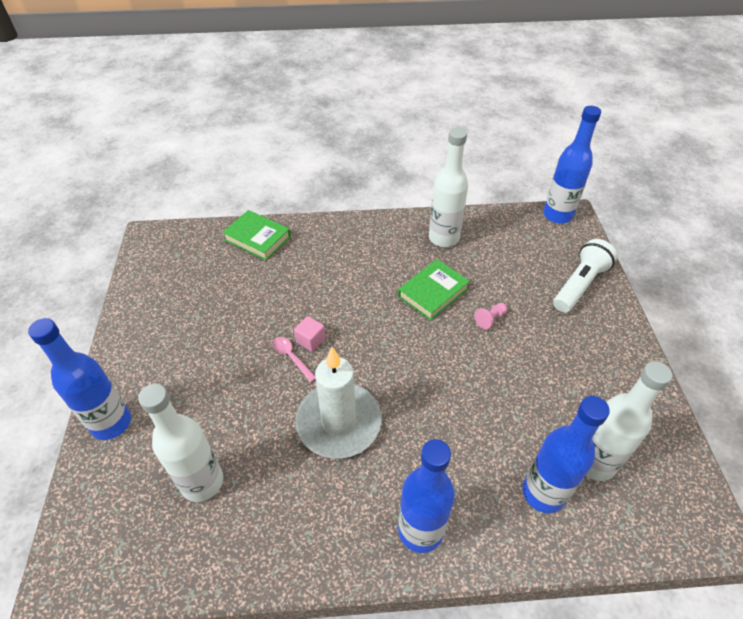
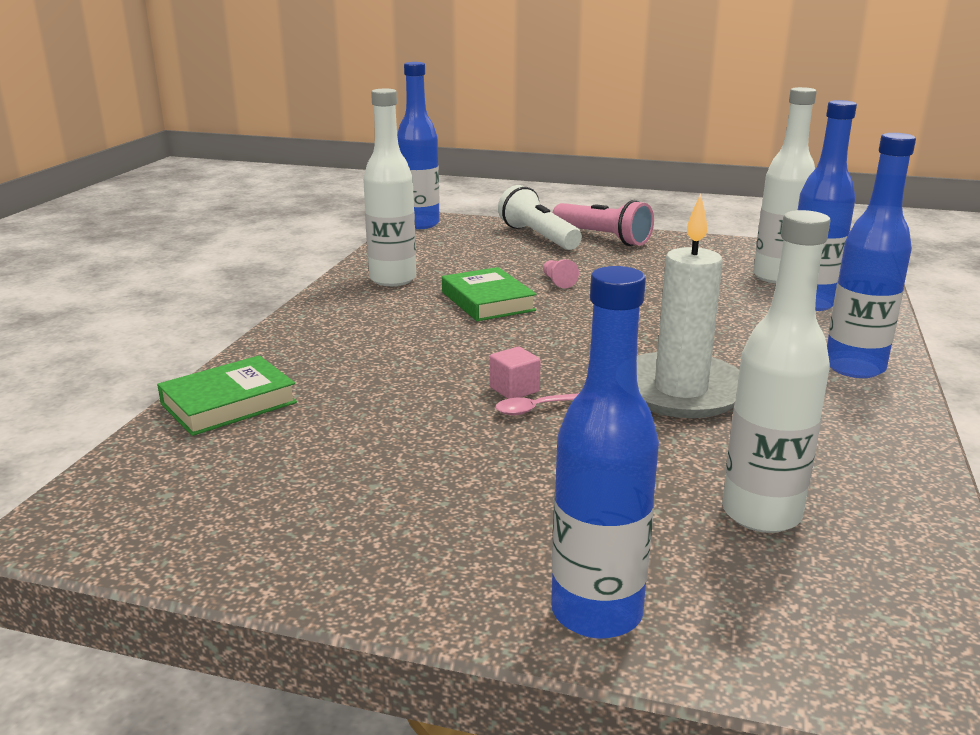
camera: 70 degrees left, 25 degrees down
none -> pink flashlight [553,200,654,246]

